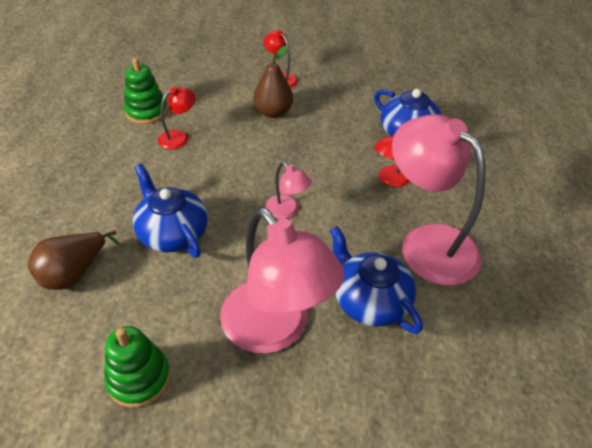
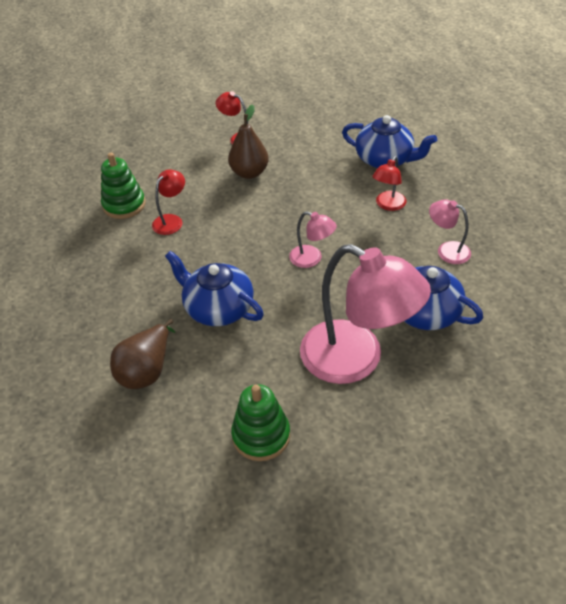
camera: 15 degrees left, 0 degrees up
pink lamp [392,114,486,286] -> pink lamp [429,200,471,264], size x0.45

